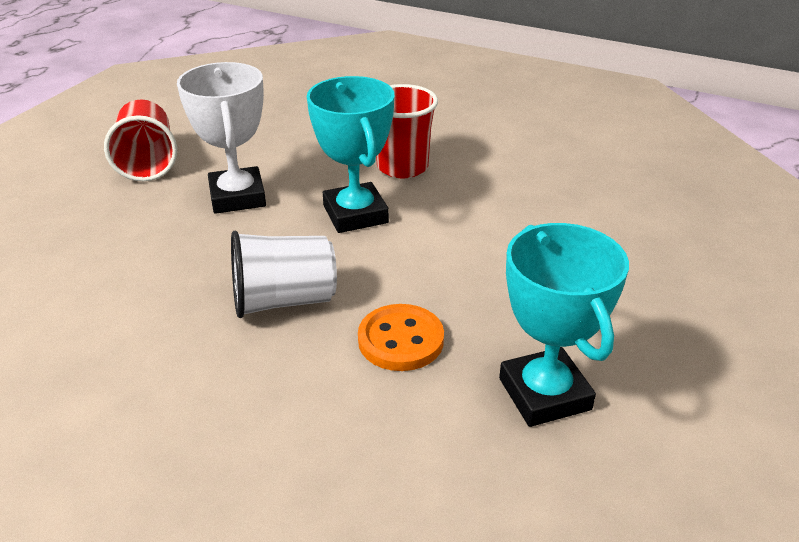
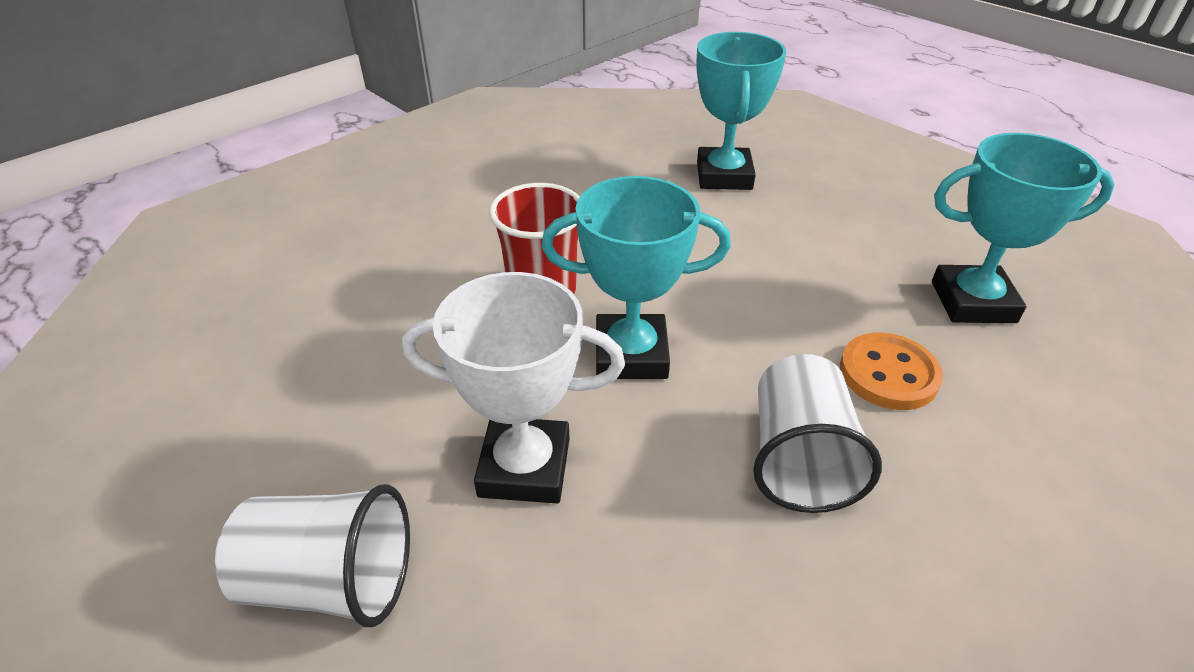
camera: 70 degrees left, 5 degrees up
red cup [104,99,177,181] -> white cup [215,484,410,627]
none -> turquoise trophy [696,32,786,190]

